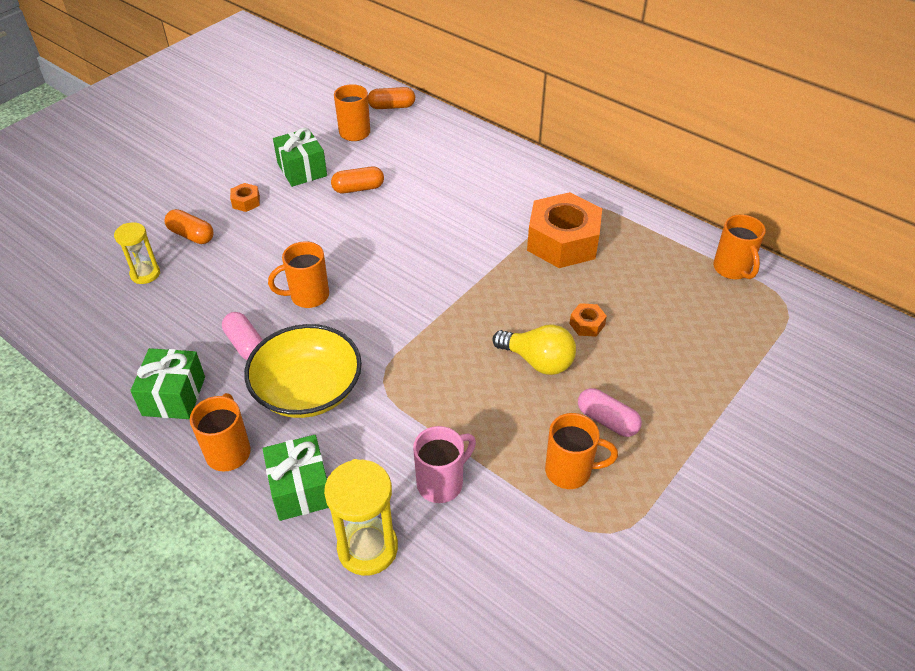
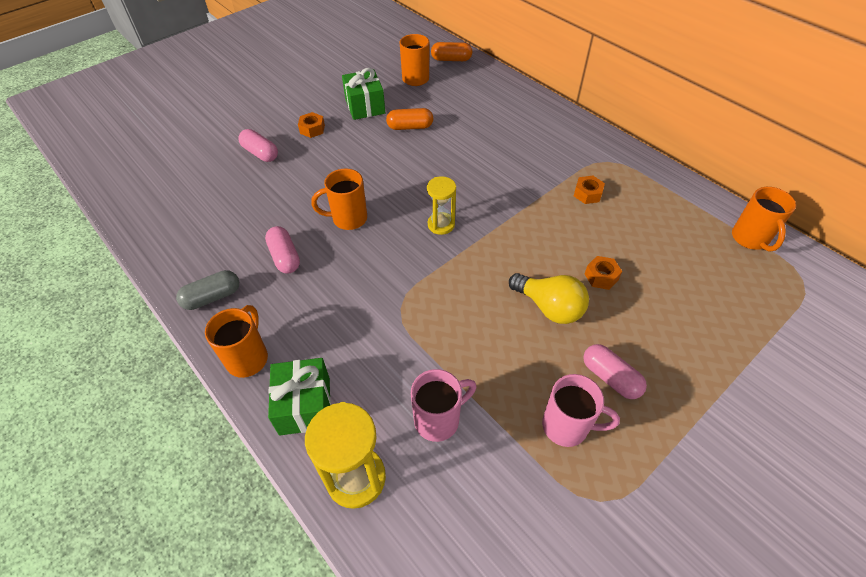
camera: 10 degrees right, 5 degrees up
yellow hourglass [114,222,160,284] -> yellow hourglass moved to [427,176,456,235]
green gift [130,348,205,419] -> grey capsule [176,270,239,310]
orange capsule [165,209,214,244] -> pink capsule [238,129,278,162]
yellow bowl [244,324,362,418] -> none
orange nut [527,192,602,268] -> orange nut [574,176,605,204], size x0.41
orange mug [545,413,618,489] -> pink mug [542,374,620,447]

